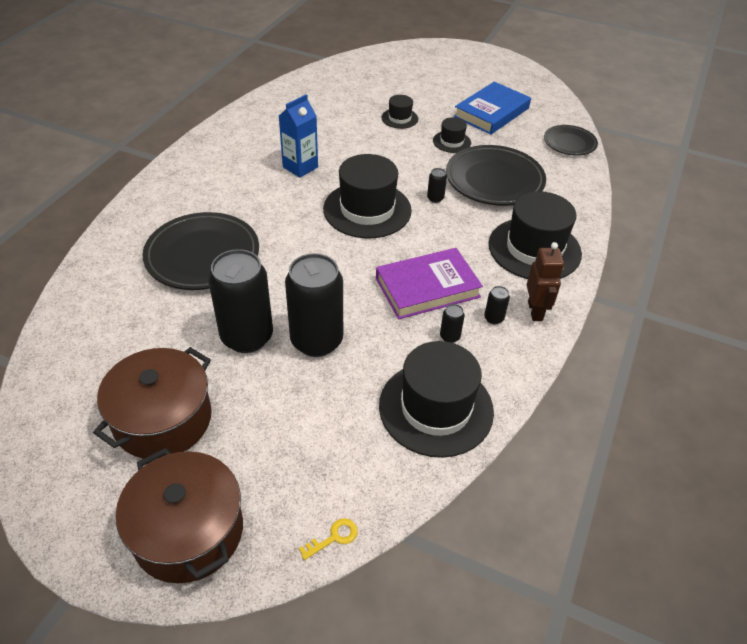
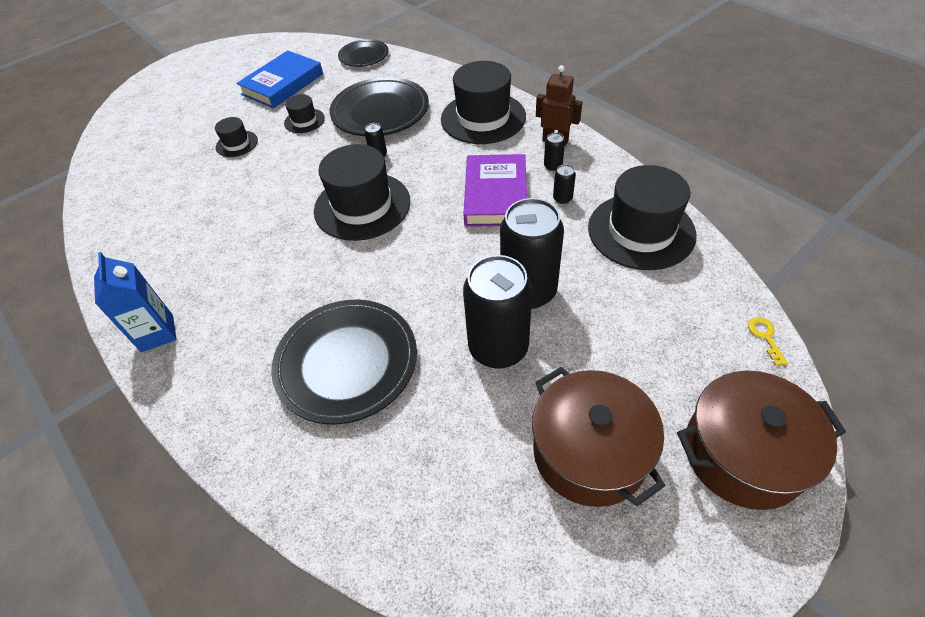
camera: 60 degrees left, 5 degrees up
blue carton [279,94,318,178] -> blue carton moved to [94,252,177,352]
blue book [454,82,531,135] -> blue book turned 60 degrees clockwise [236,50,323,109]

